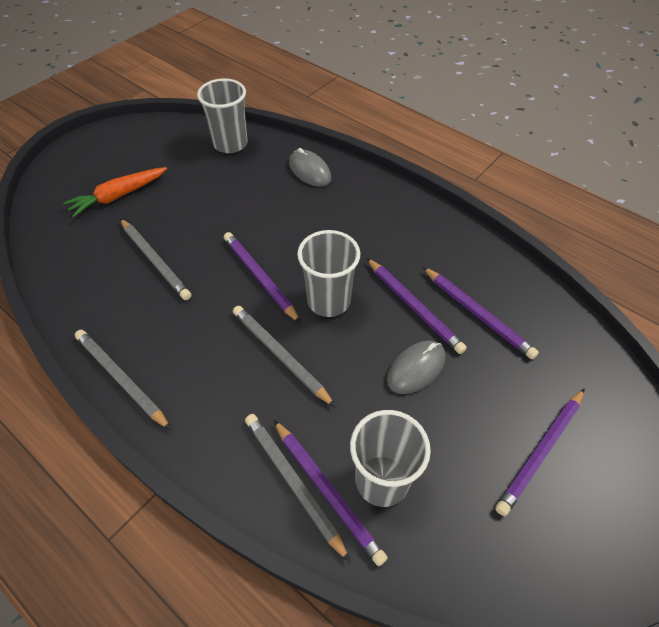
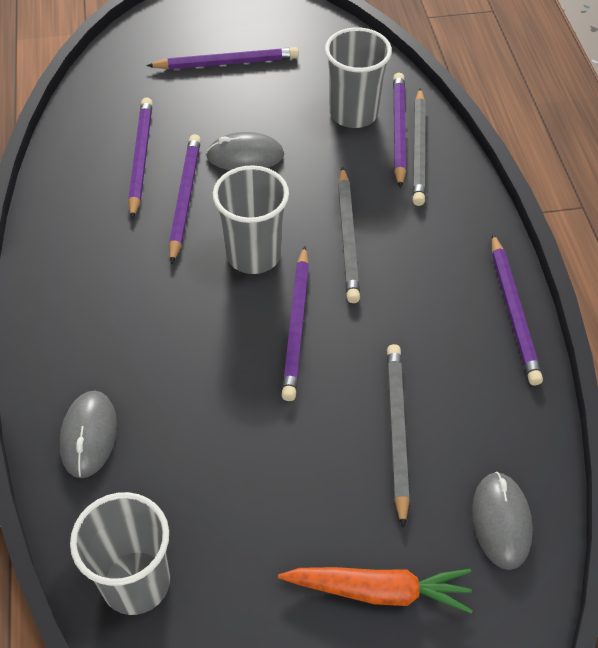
camera: 140 degrees left, 0 degrees up
grey pencil [75,330,171,430] -> purple pencil [492,233,543,385]
none -> grey mouse [472,472,533,570]

